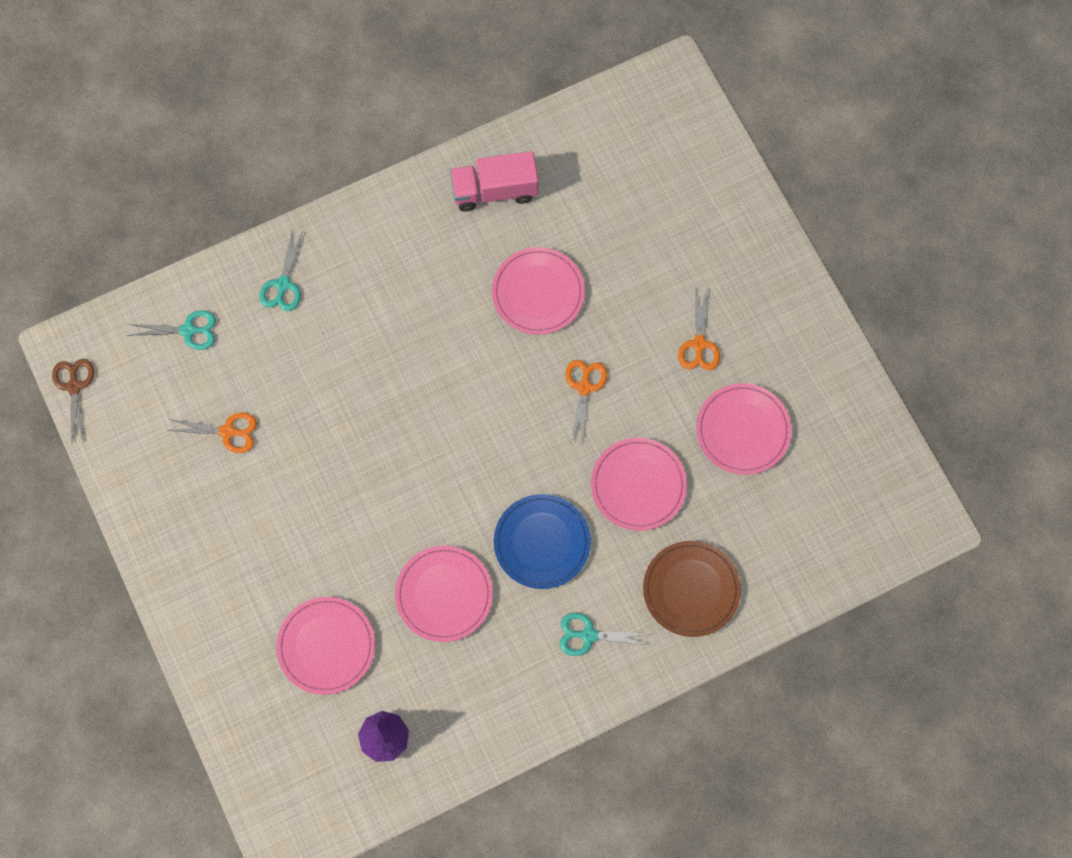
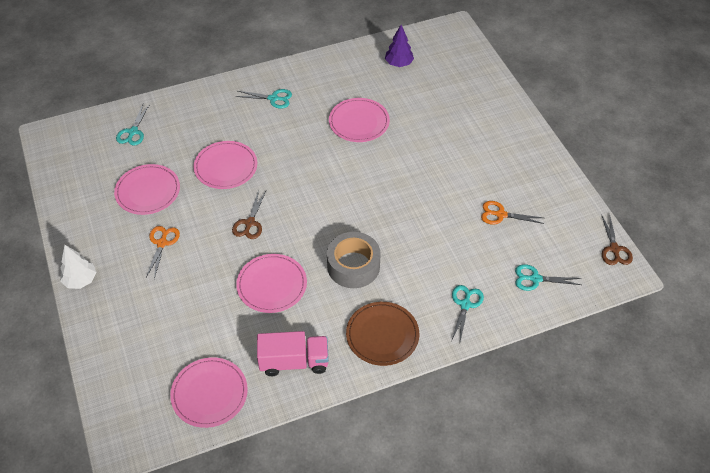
camera: 175 degrees left, 20 degrees down
pink plate [276,597,375,695] -> pink plate moved to [170,357,248,428]
blue plate [494,494,591,589] -> none
orange scissors [565,360,607,442] -> brown scissors [232,190,266,239]
brown plate [643,541,741,637] -> brown plate moved to [346,302,419,366]
none -> white tree [60,245,97,289]
none -> turquoise scissors [116,104,150,146]
none -> grey tape [327,232,381,288]

